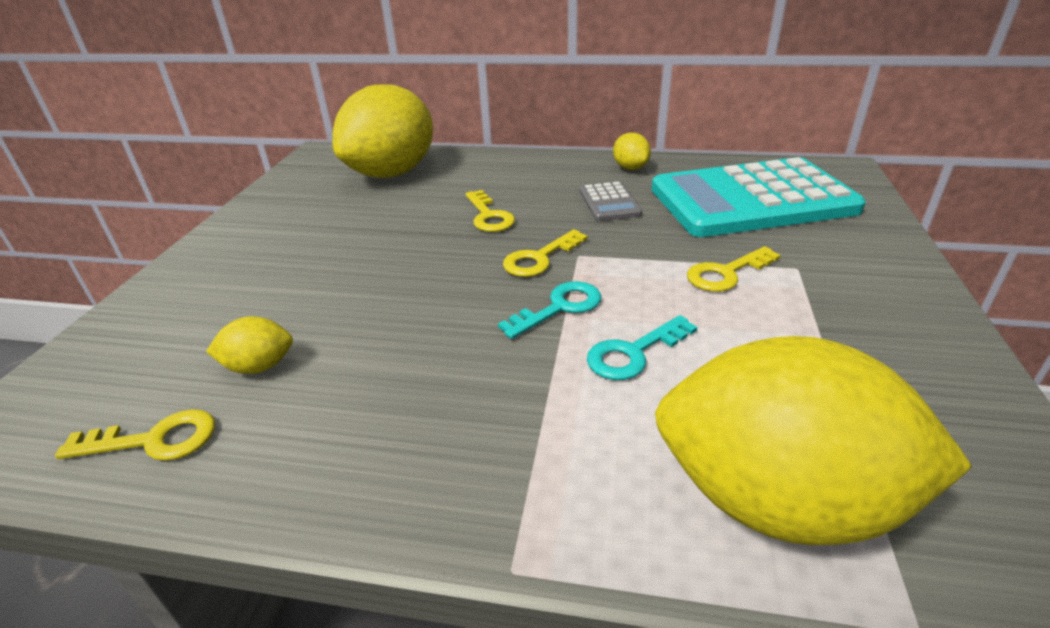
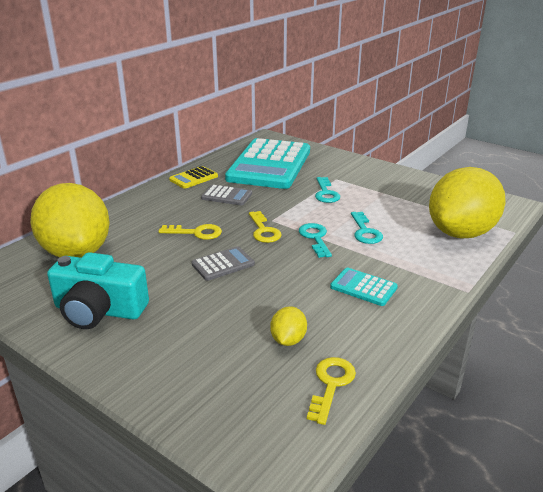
camera: 65 degrees left, 5 degrees down
yellow lemon [613,133,651,170] -> yellow calculator [169,166,218,189]
yellow key [687,246,781,292] -> turquoise key [315,177,341,203]
none -> turquoise camera [47,252,149,329]
none -> grey calculator [192,246,255,281]
none -> turquoise calculator [330,268,398,306]

